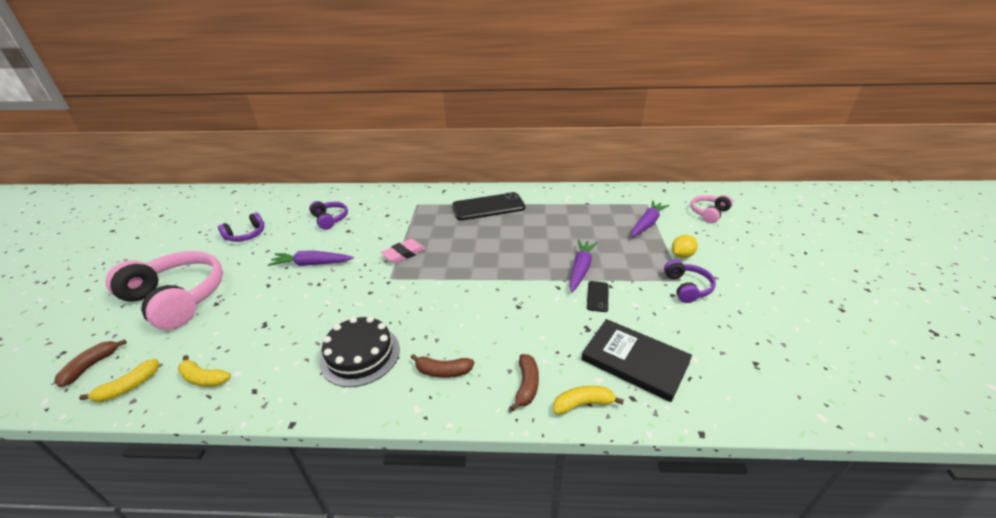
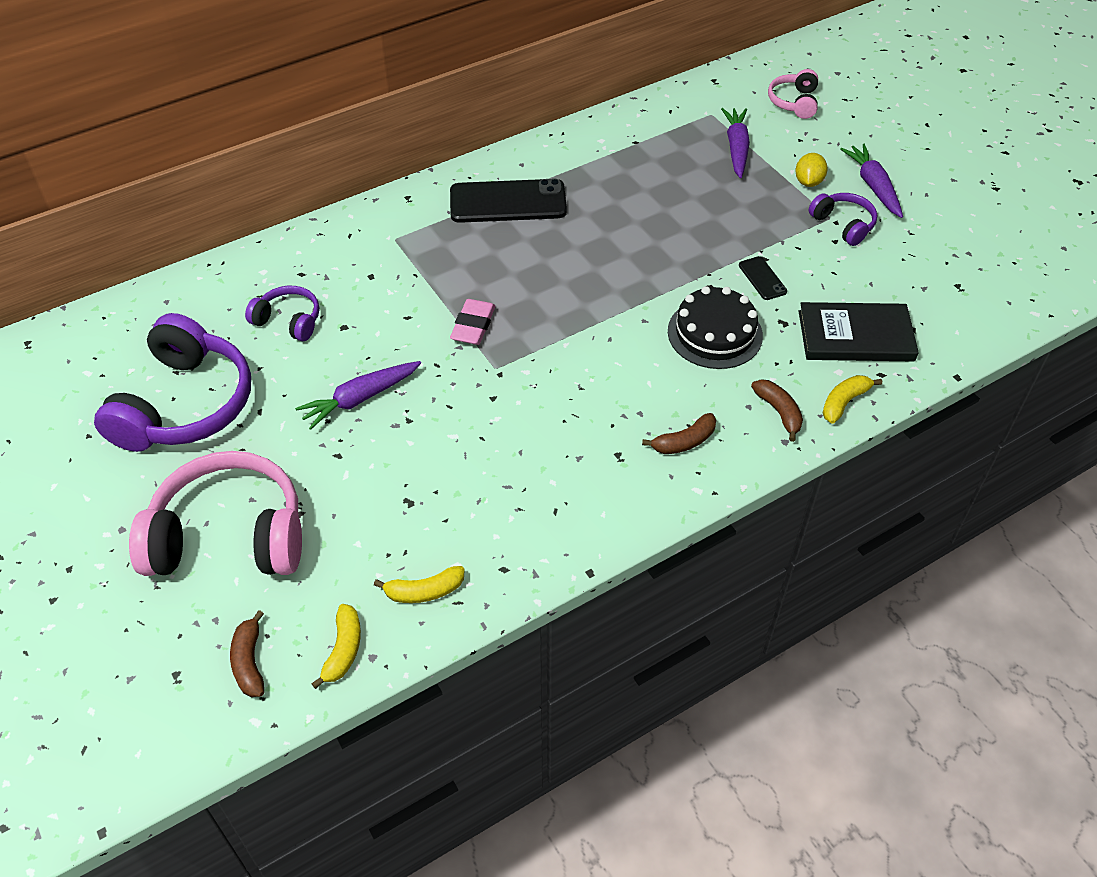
camera: 35 degrees left, 15 degrees up
purple headphones [218,212,264,242] -> purple headphones [94,313,251,452], size x2.02
black cake [320,316,400,387] -> black cake moved to [668,286,763,369]
black phone [452,192,526,221] -> black phone turned 45 degrees clockwise [450,179,567,223]
purple carrot [569,239,597,293] -> purple carrot moved to [840,143,903,218]

